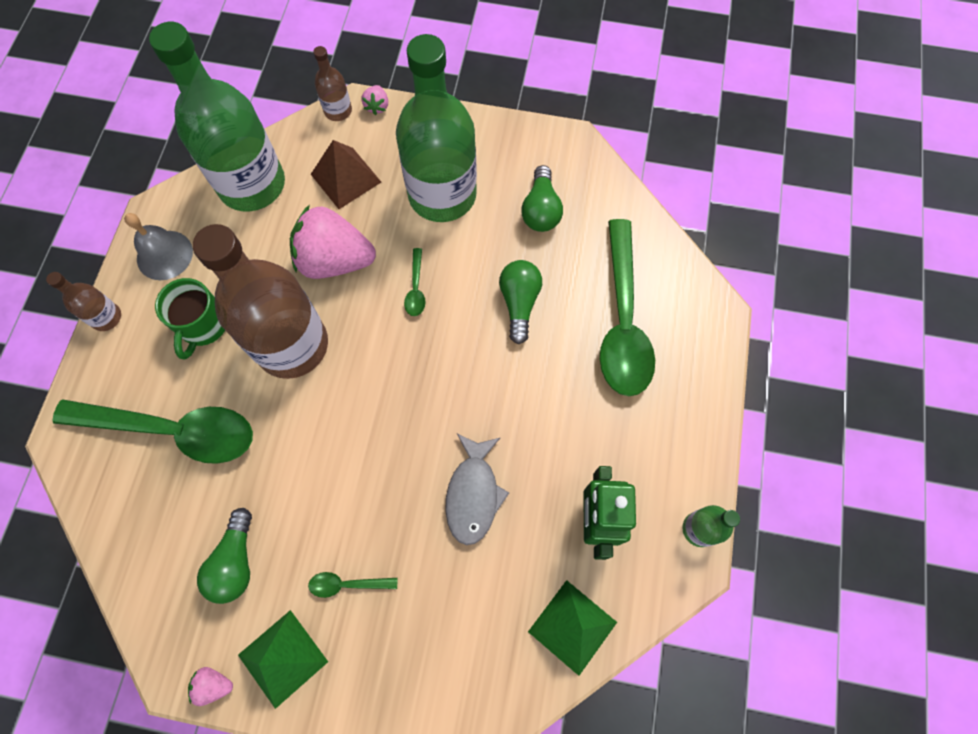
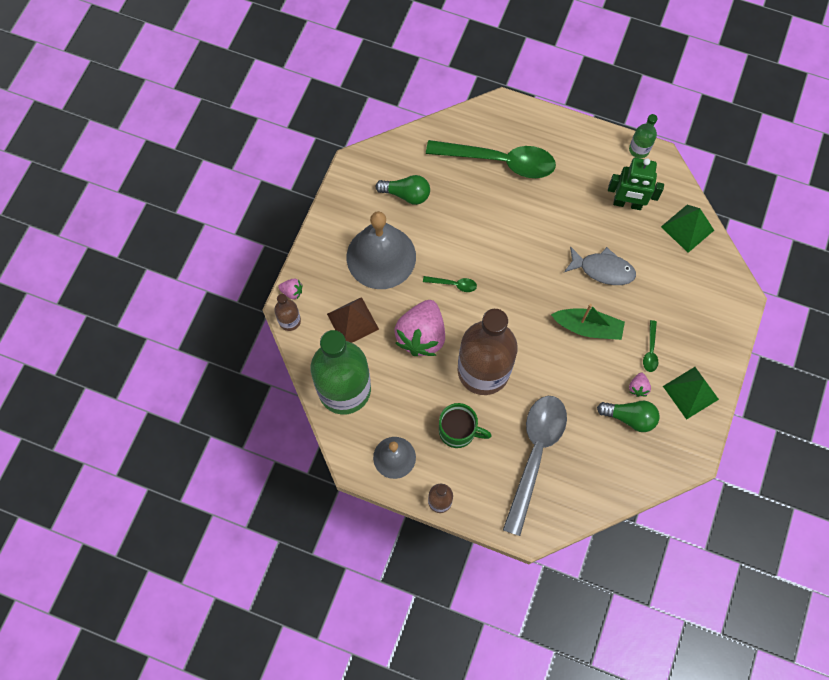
camera: 80 degrees left, 0 degrees up
green spoon [52,399,253,464] -> grey spoon [503,396,567,536]
pink strawberry [188,667,233,706] -> pink strawberry moved to [629,373,651,397]
green bottle [396,34,477,222] -> grey bell [347,211,416,289]
green light bulb [499,260,542,344] -> none
none -> green boat [551,304,625,340]

